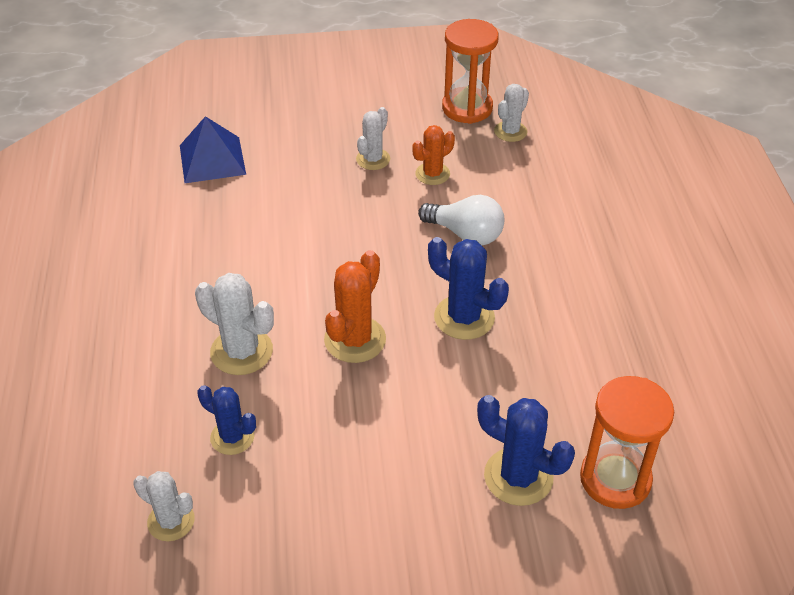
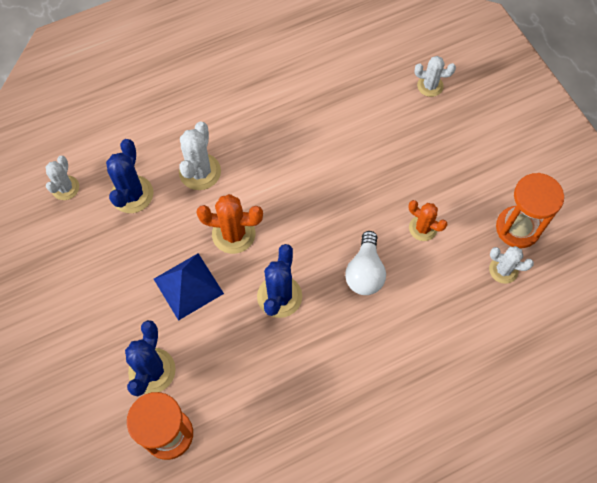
camera: 70 degrees right, 20 degrees up
blue pyramid [180,116,246,183] -> blue pyramid moved to [154,253,224,321]
blue cactus [197,385,256,455] -> blue cactus [106,139,154,213], size x1.52
white cactus [356,107,390,170] -> white cactus moved to [414,56,456,97]

